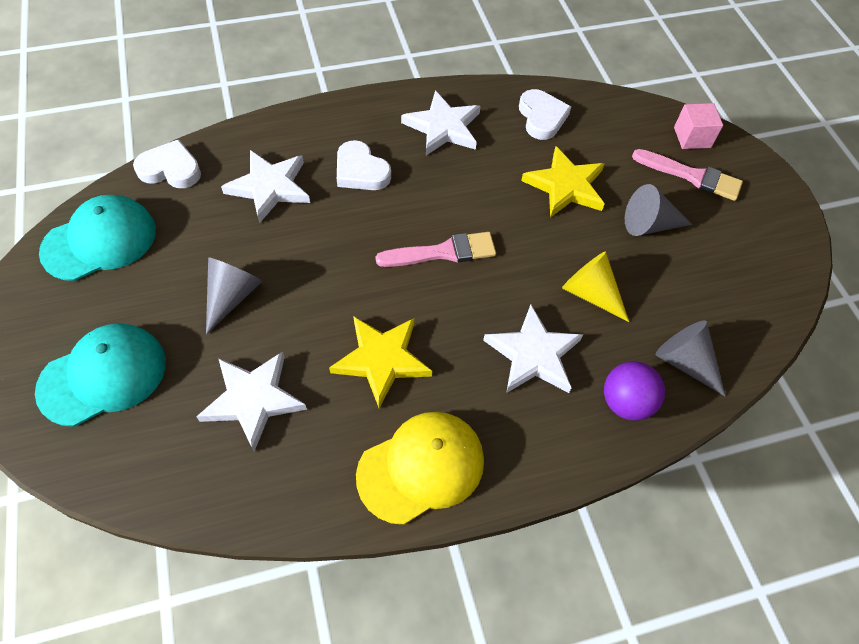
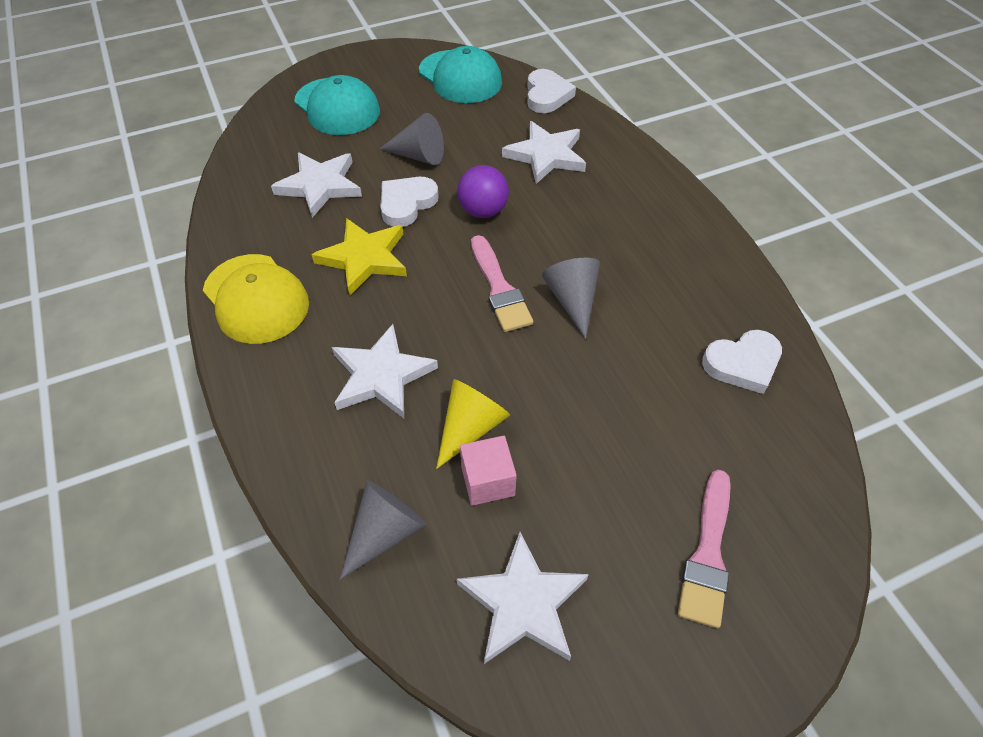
camera: 85 degrees right, 5 degrees down
white heart [337,140,391,190] -> white heart moved to [380,177,439,227]
white star [401,91,481,156] -> white star moved to [457,532,589,664]
yellow star [521,146,605,218] -> none
purple ball [604,361,665,421] -> purple ball moved to [457,165,509,218]
grey cone [625,184,692,236] -> grey cone moved to [542,258,600,339]
pink cube [674,103,723,149] -> pink cube moved to [460,436,517,506]

